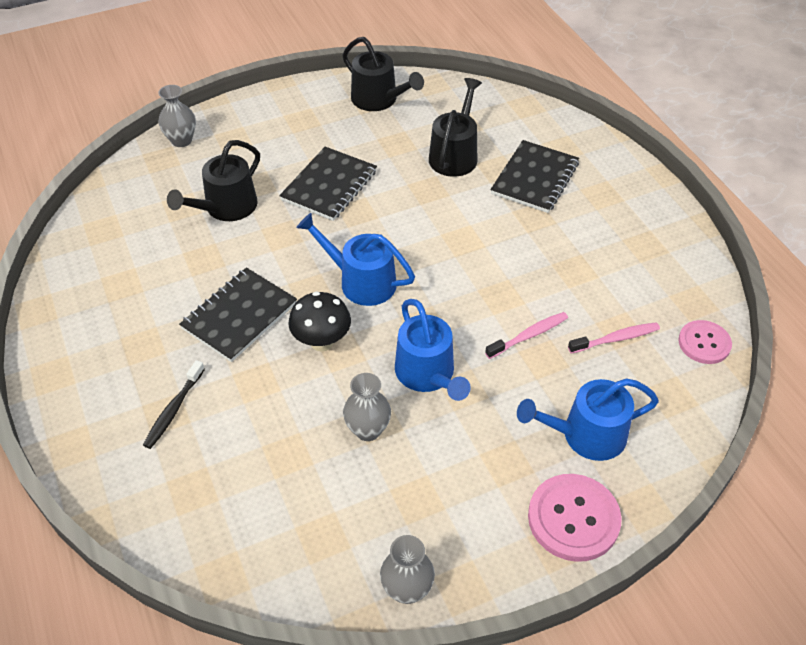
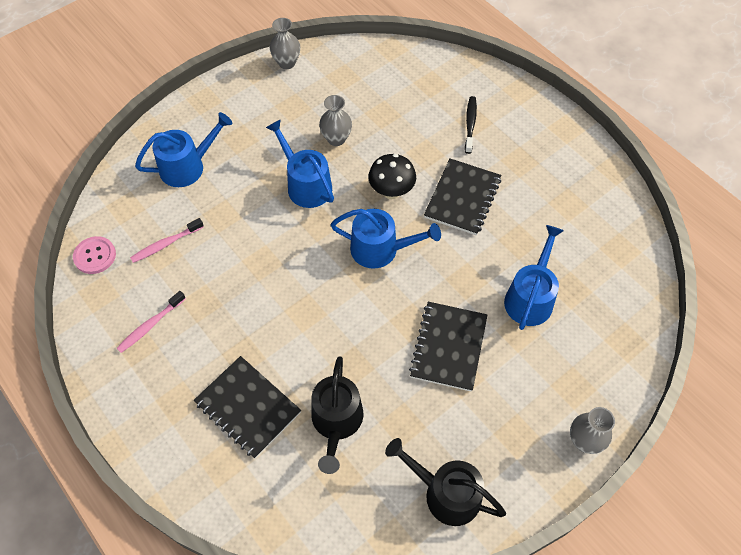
camera: 165 degrees right, 10 degrees up
grey vase [158,85,196,147] -> grey vase moved to [570,407,615,454]
black watering can [167,140,260,221] -> blue watering can [504,225,564,330]
pink toothbrush [485,312,568,359] -> pink toothbrush moved to [117,291,186,353]
black notebook [490,140,579,213] -> black notebook turned 60 degrees counterclockwise [194,356,301,459]
pink button [528,474,622,562] -> none

